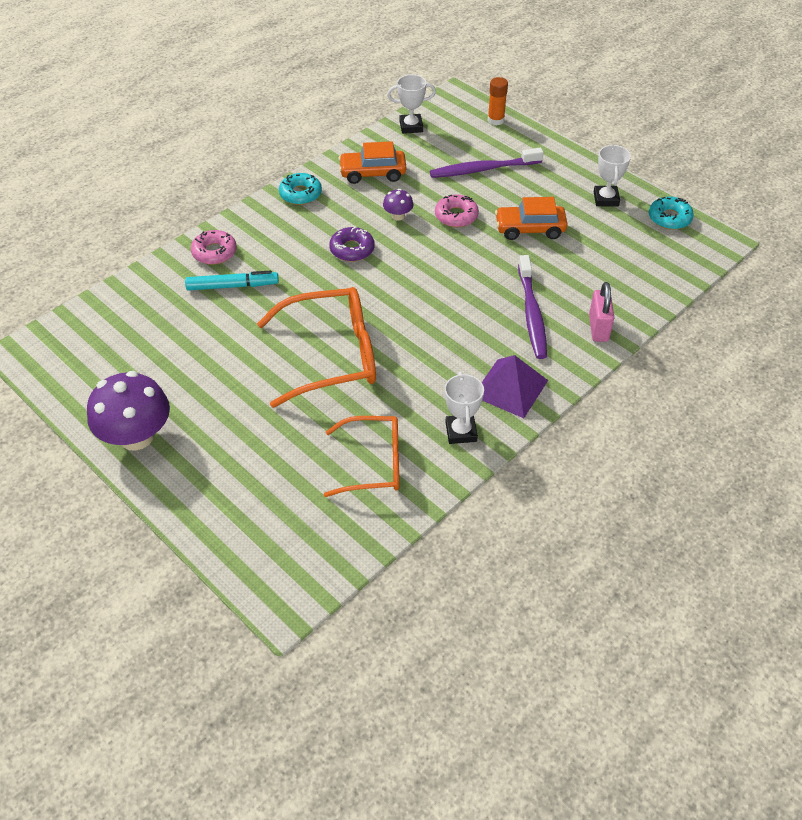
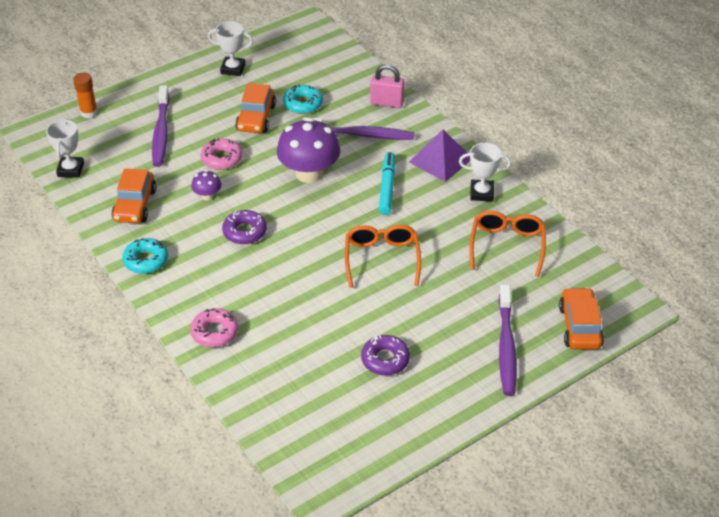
camera: 80 degrees left, 5 degrees down
purple mushroom [87,371,170,451] -> purple mushroom moved to [277,118,340,183]
turquoise marker [185,270,279,291] -> turquoise marker moved to [379,152,395,215]
orange glasses [257,287,376,408] -> orange glasses [345,225,421,288], size x0.65
turquoise donut [649,197,694,230] -> turquoise donut moved to [283,84,323,114]
none -> purple donut [361,335,410,375]
none -> purple toothbrush [499,285,517,396]
none -> orange car [559,287,604,349]

